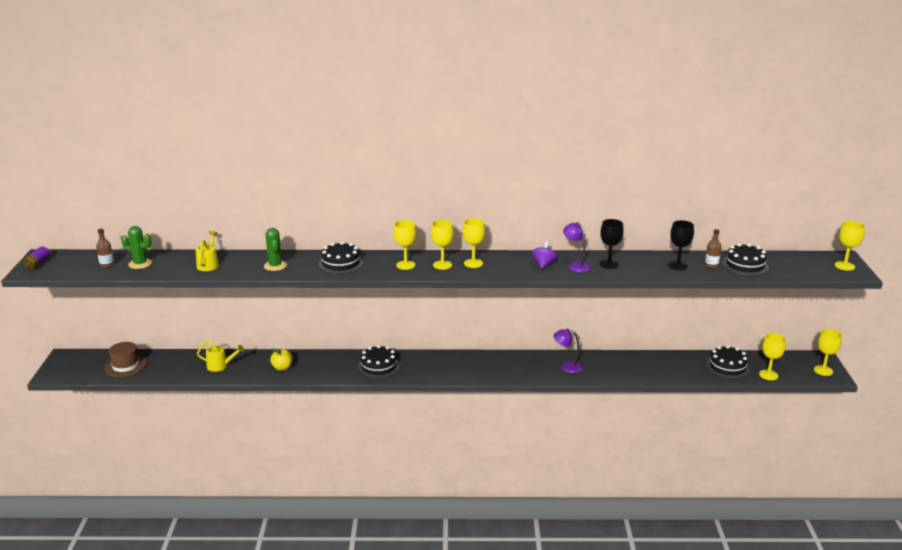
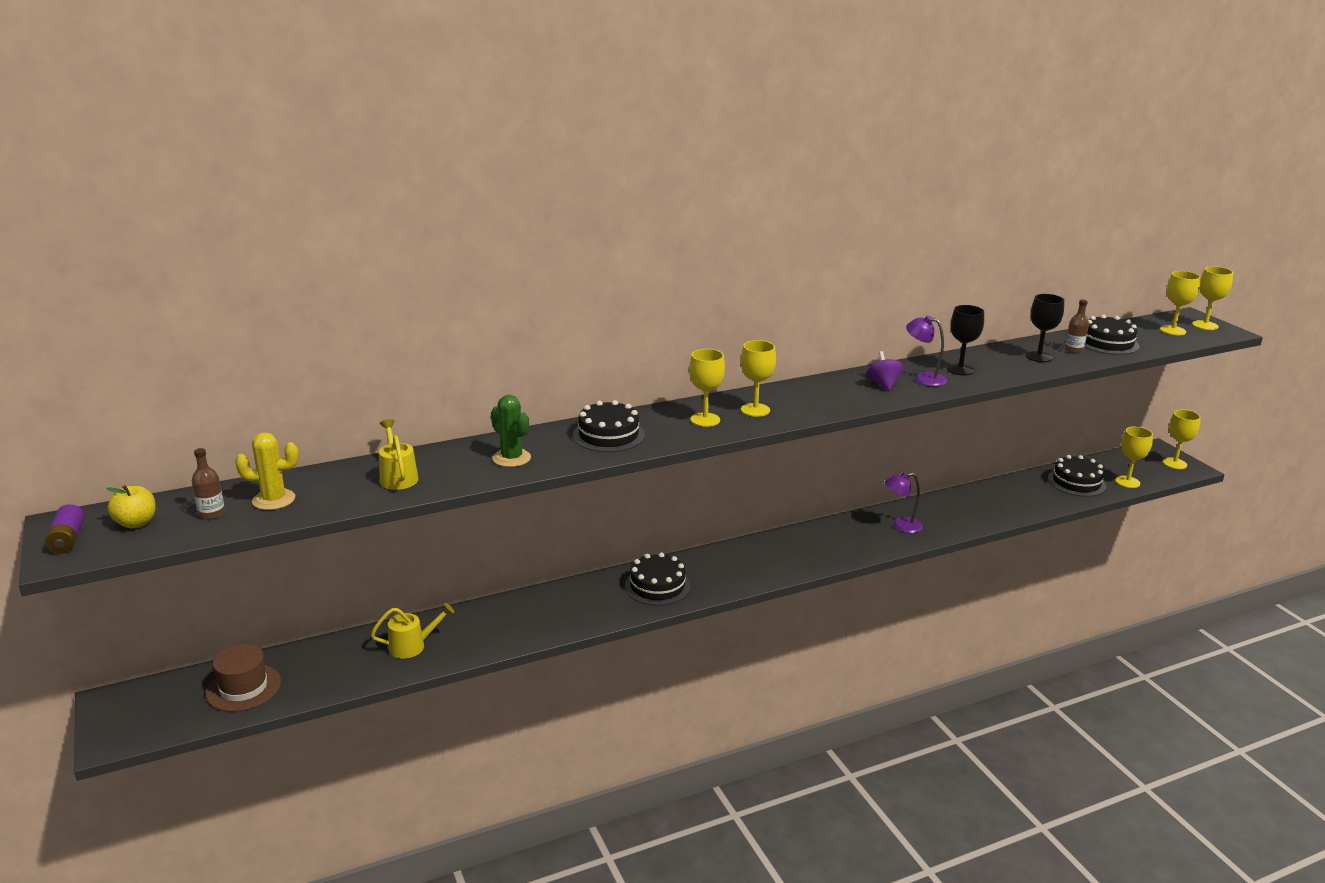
camera: 25 degrees left, 0 degrees up
green cactus [121,226,152,269] -> yellow cactus [235,432,299,510]
yellow apple [270,349,293,371] -> yellow apple moved to [106,485,156,528]
yellow goblet [463,218,485,268] -> yellow goblet moved to [1160,271,1201,335]

